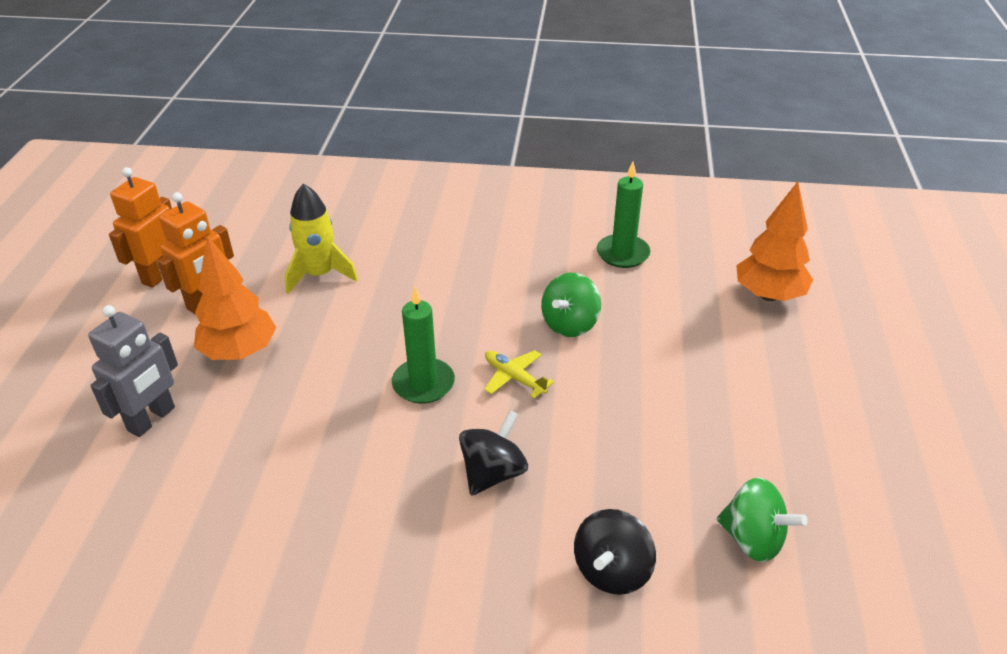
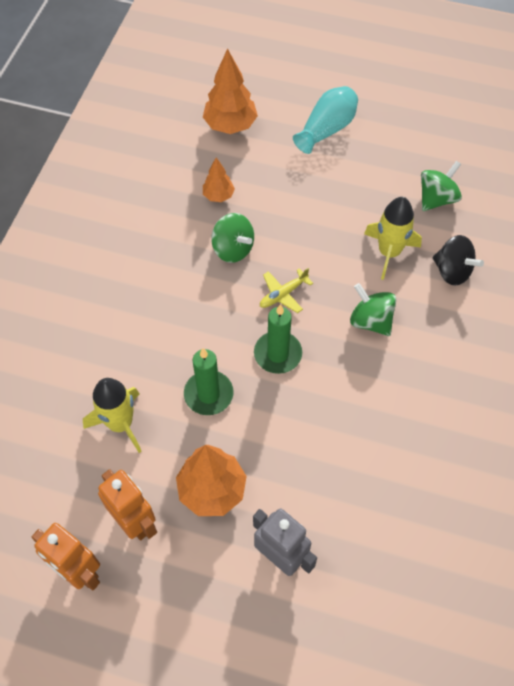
camera: 80 degrees left, 20 degrees up
black spinning top [459,410,528,496] -> green spinning top [350,283,396,336]
green candle [597,161,650,268] -> green candle moved to [184,348,234,415]
none -> orange tree [203,157,235,202]
none -> turquoise vase [293,86,358,154]
none -> yellow rocket [364,197,422,280]

